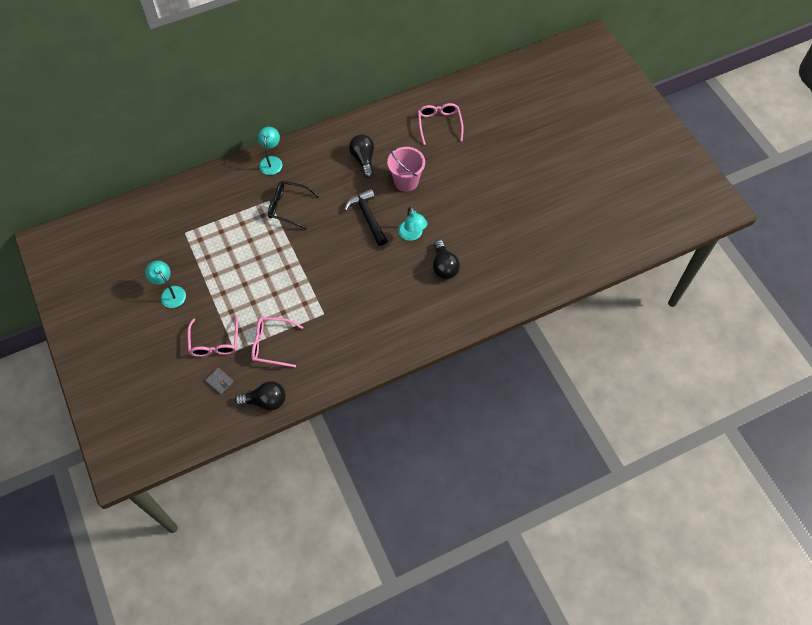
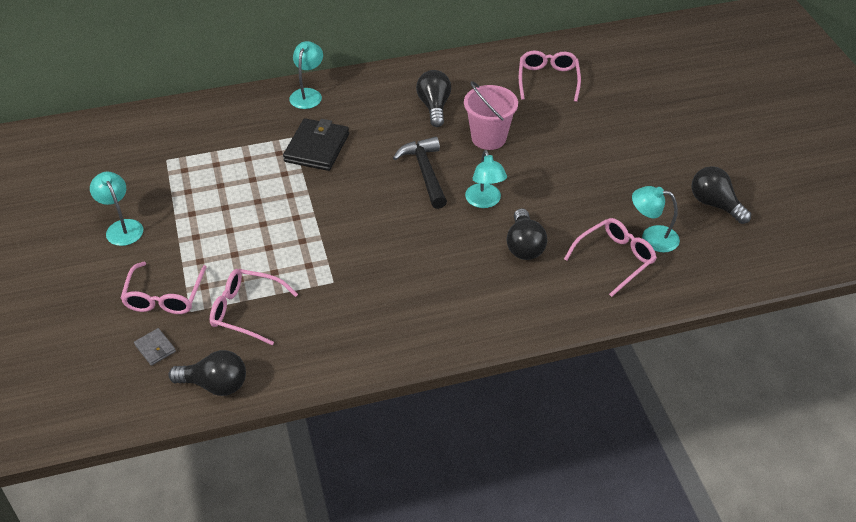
camera: 10 degrees right, 15 degrees down
black glasses [268,181,319,229] -> black wallet [283,118,349,171]
none -> pink glasses [564,218,657,297]
none -> turquoise lamp [632,186,680,253]
none -> black light bulb [691,166,751,224]

